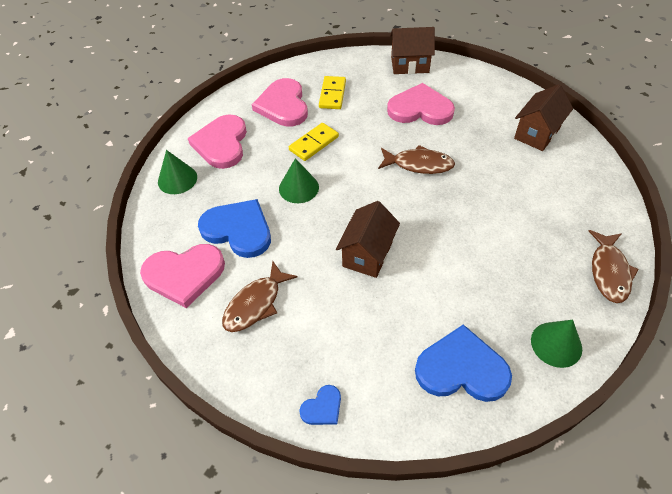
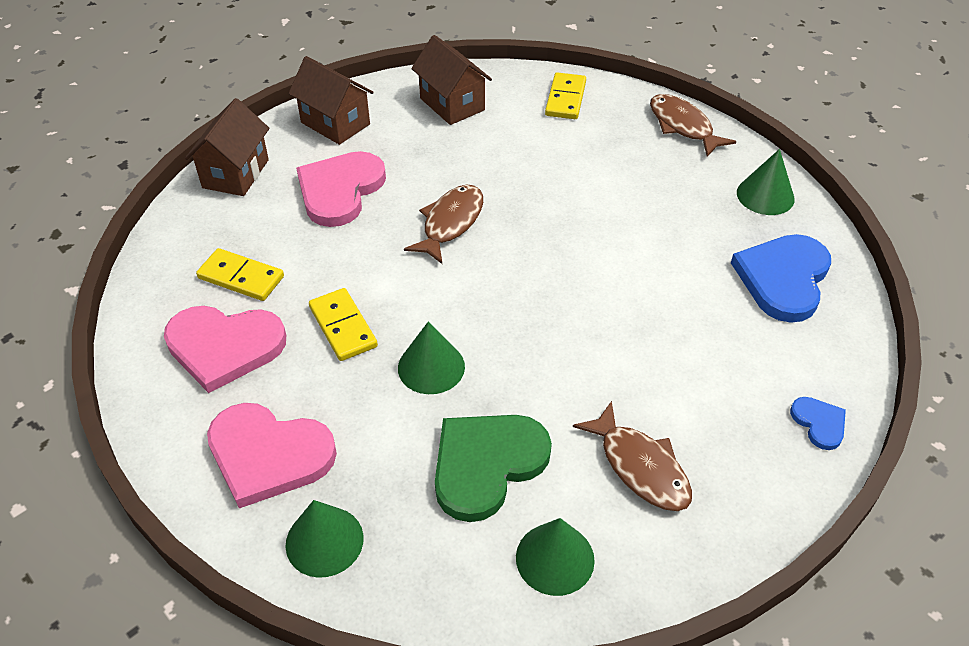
camera: 75 degrees left, 5 degrees down
pink heart [140,244,225,308] -> green cone [516,518,595,596]
blue heart [198,199,271,258] -> green heart [435,415,552,522]
brown house [336,201,400,278] -> brown house moved to [288,56,374,145]
brown fish [589,230,639,303] -> brown fish turned 150 degrees counterclockwise [650,94,736,157]
none -> yellow domino [545,72,586,119]

